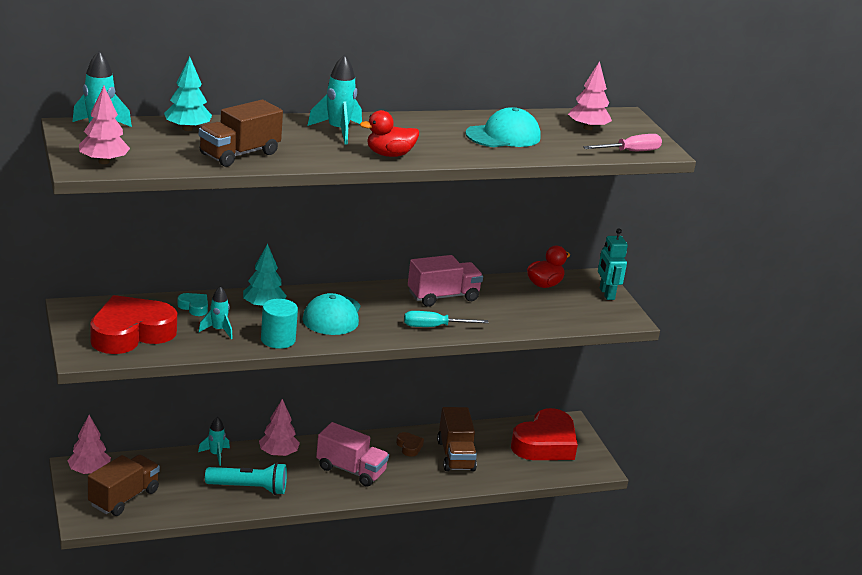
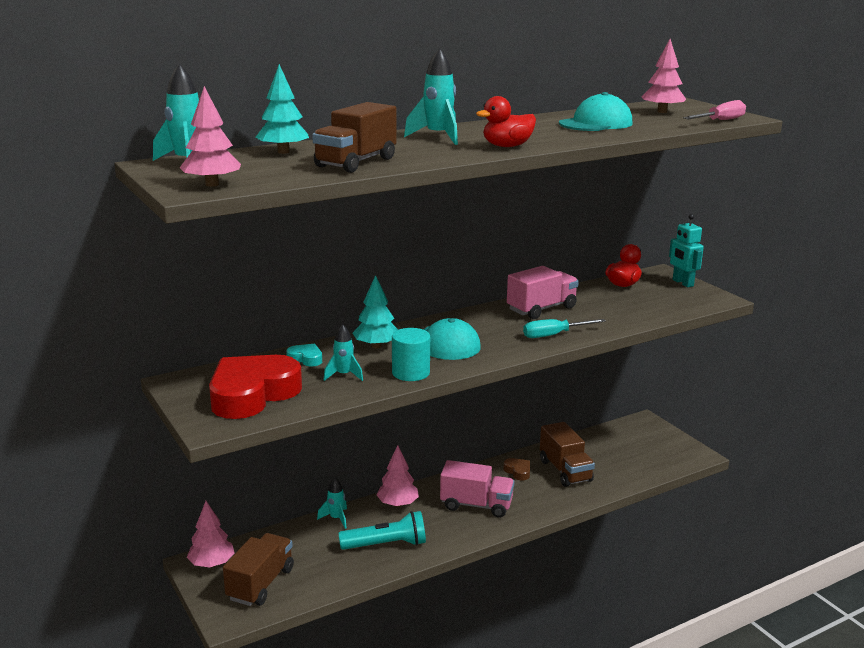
camera: 10 degrees left, 5 degrees down
red heart [511,408,578,460] -> none

